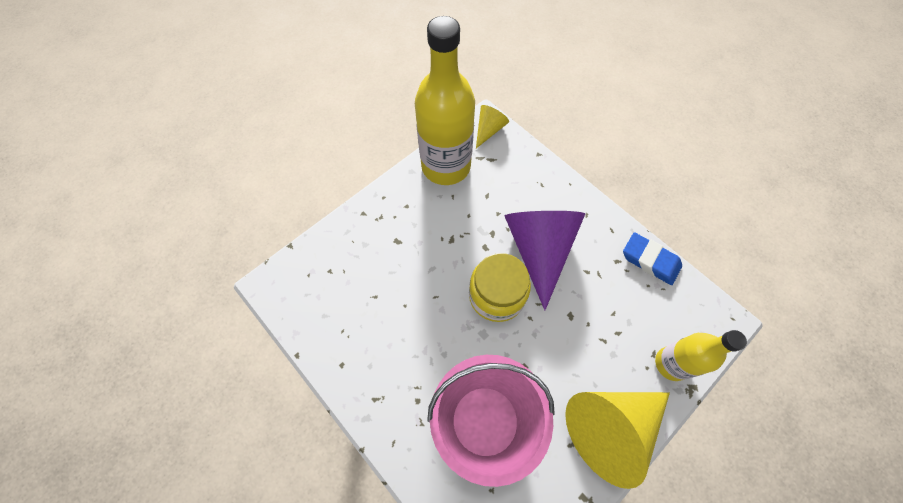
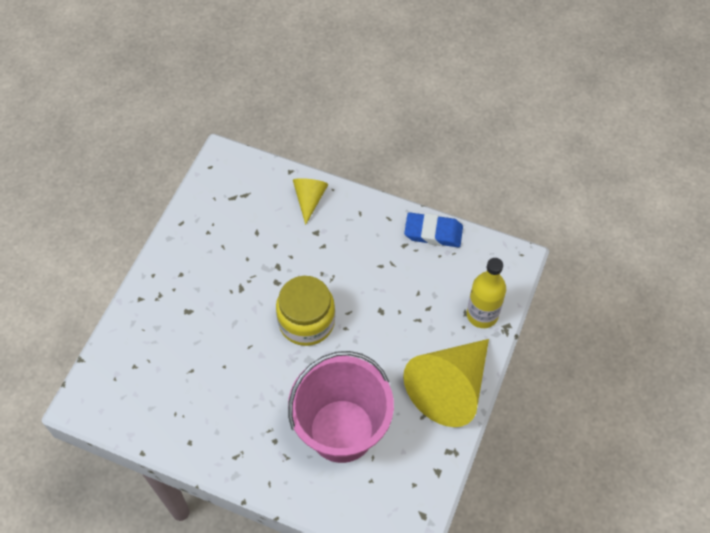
camera: 25 degrees left, 5 degrees down
yellow bottle [415,16,475,185] -> none
yellow cone [476,105,509,148] -> yellow cone moved to [293,178,328,225]
purple cone [505,211,585,310] -> none

